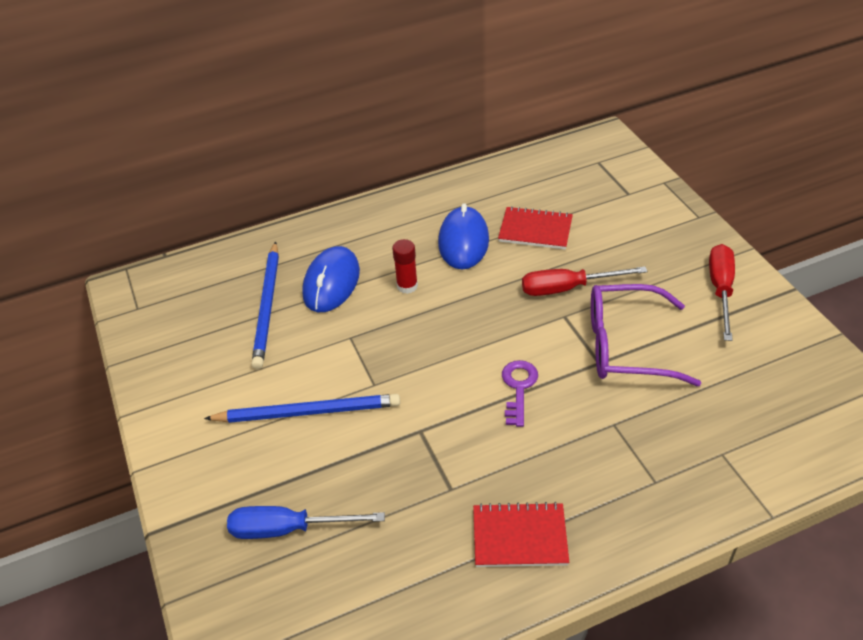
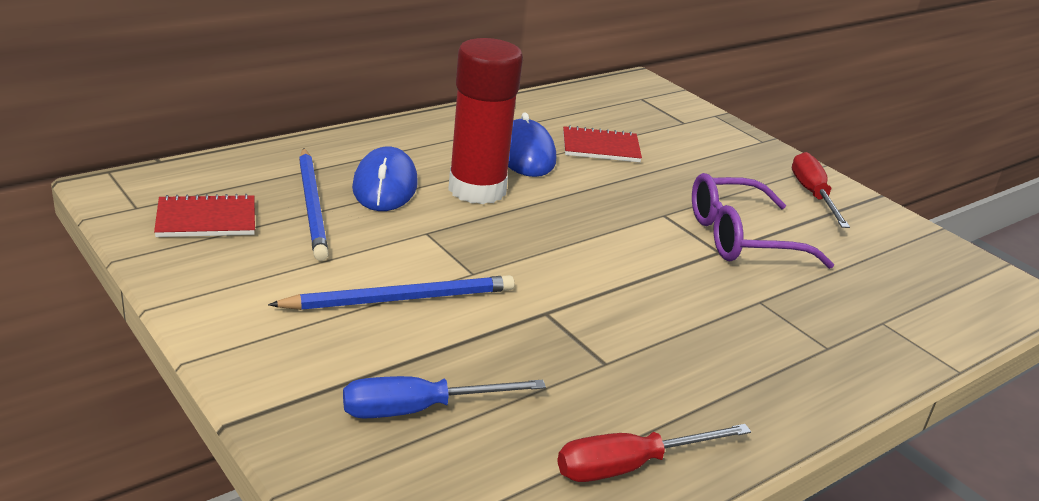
camera: 20 degrees left, 15 degrees down
red glue stick [392,239,418,294] -> red glue stick [448,38,523,204], size x2.34
red notebook [473,502,569,567] -> red notebook moved to [154,194,255,237]
purple key [502,360,538,427] -> none
red screwdriver [522,266,648,296] -> red screwdriver moved to [557,424,751,482]

